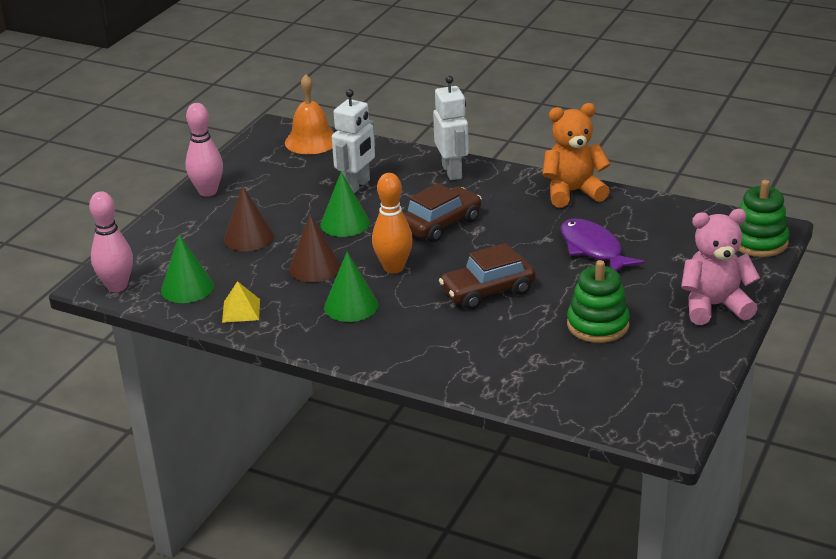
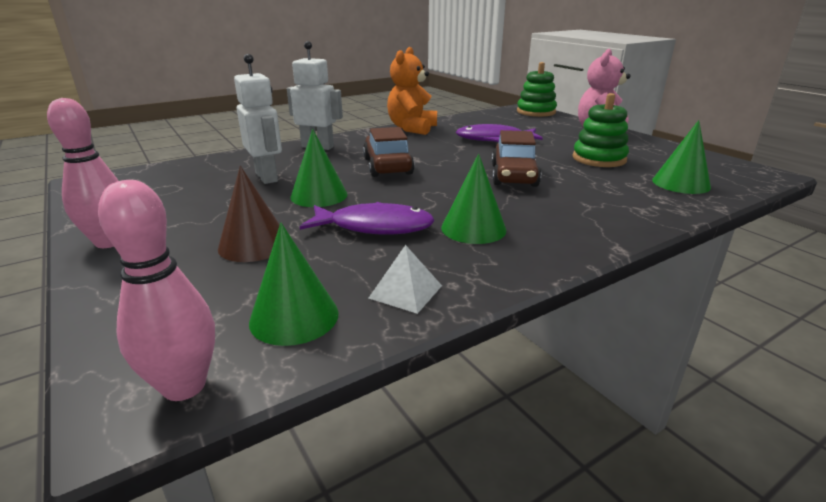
camera: 60 degrees left, 5 degrees down
yellow pyramid [222,281,260,323] -> white pyramid [369,245,442,314]
orange bell [285,74,334,154] -> none
brown cone [289,215,341,282] -> purple fish [299,202,435,235]
orange bowling pin [372,173,413,273] -> none
none -> green cone [652,120,711,194]

